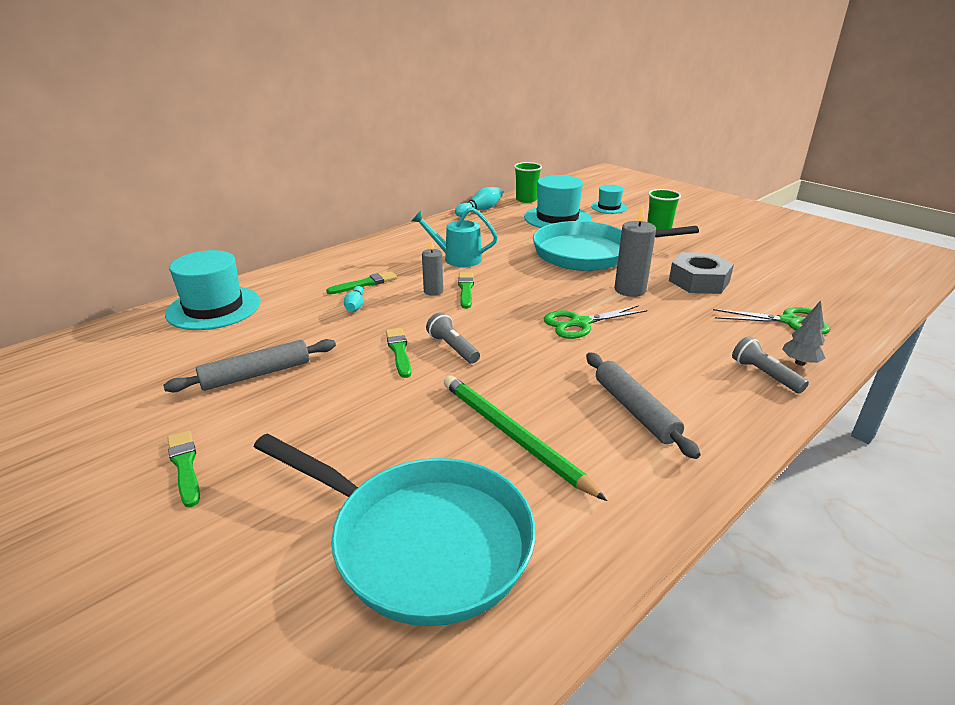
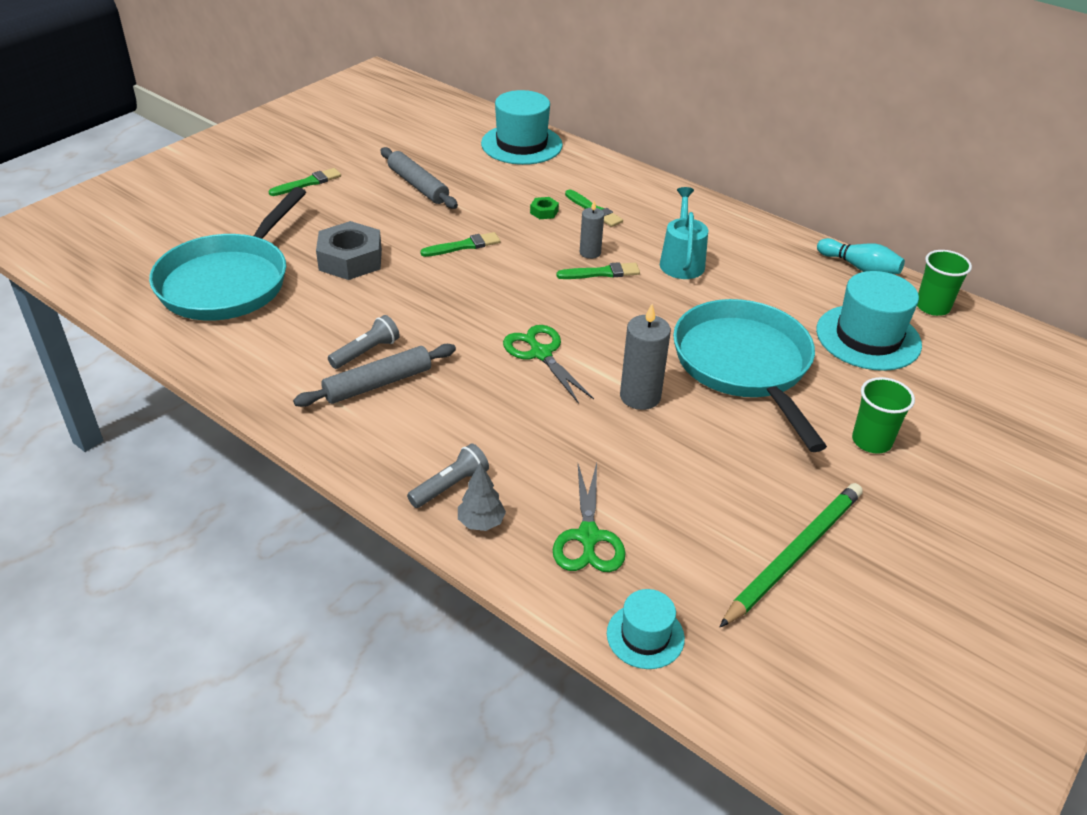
camera: 80 degrees right, 10 degrees up
turquoise bowling pin [344,286,364,312] -> green nut [530,197,559,219]
grey flashlight [426,312,480,364] -> grey flashlight moved to [328,315,400,369]
green pencil [444,375,607,501] -> green pencil moved to [720,483,863,627]
turquoise hat [591,185,627,214] -> turquoise hat moved to [607,589,685,669]
grey nut [669,252,734,294] -> grey nut moved to [316,221,382,280]

